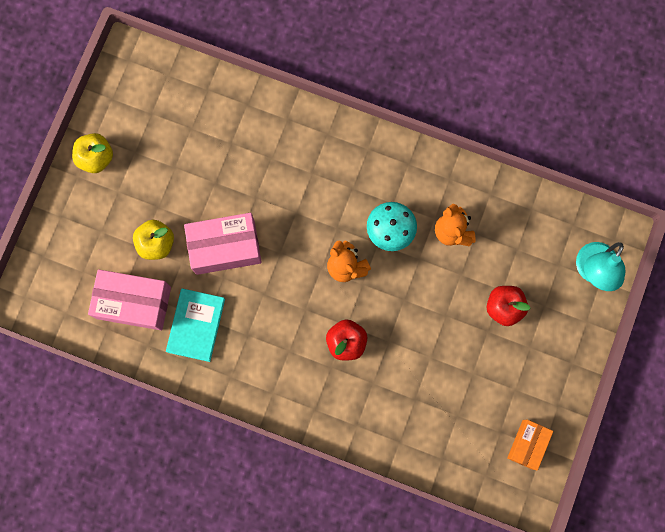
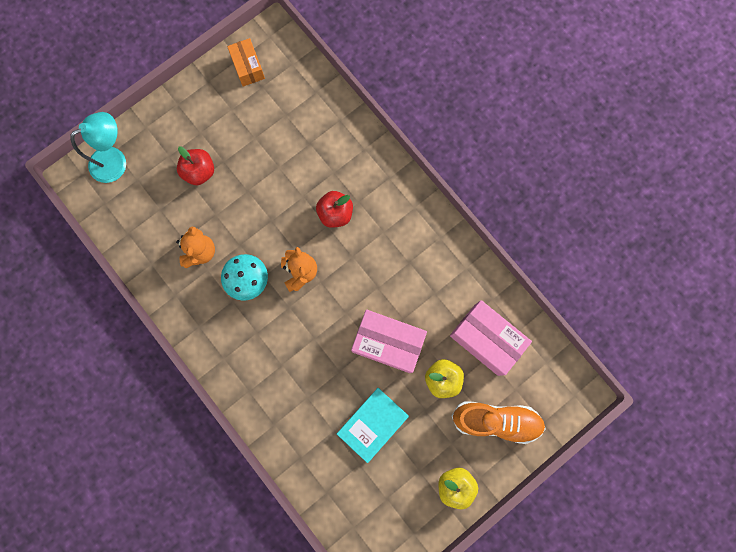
camera: 150 degrees left, 0 degrees up
turquoise book [166,288,225,362] -> turquoise book moved to [337,388,409,463]
orange box [507,420,553,471] -> orange box turned 75 degrees counterclockwise [227,38,265,87]
none -> orange shoe [452,401,545,444]

